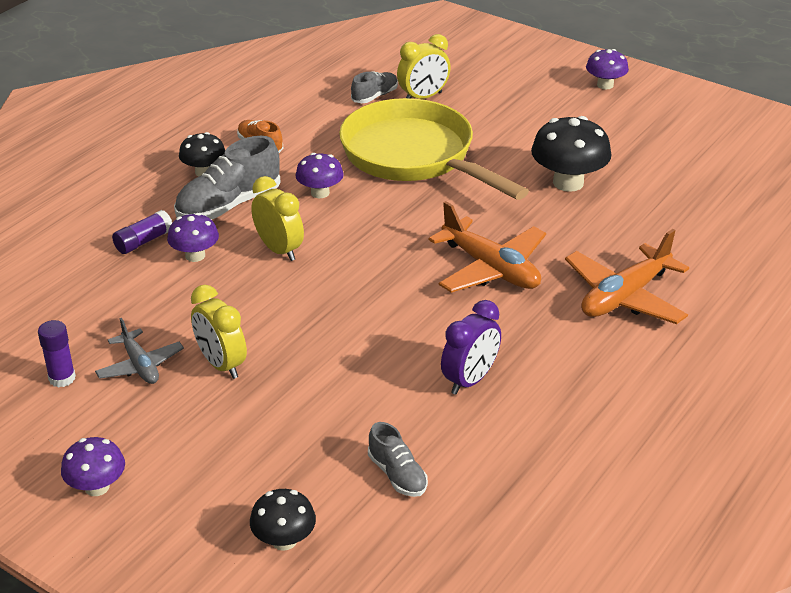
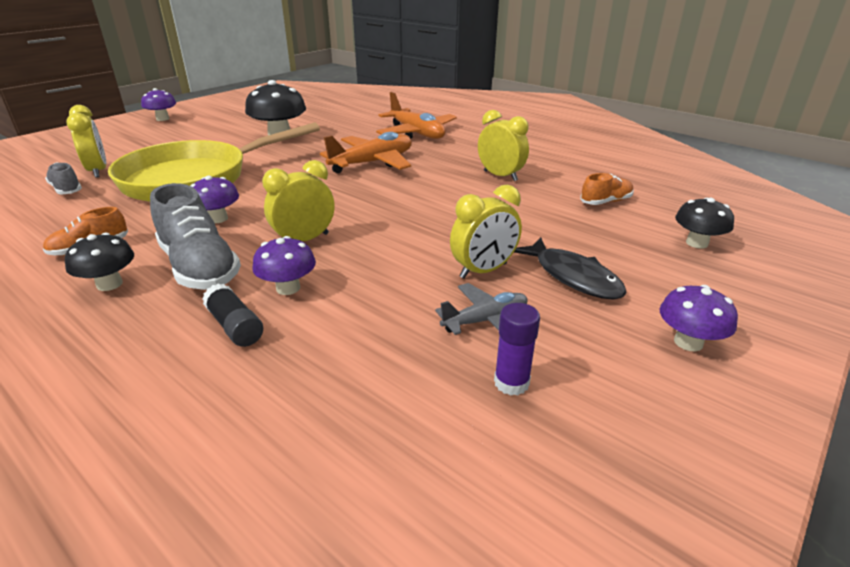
camera: 85 degrees left, 5 degrees down
purple glue stick [112,210,172,254] -> black glue stick [202,283,263,347]
grey shoe [368,422,428,497] -> orange shoe [580,173,634,205]
purple clock [441,300,501,395] -> yellow clock [478,110,529,181]
none -> black fish [514,237,627,300]

